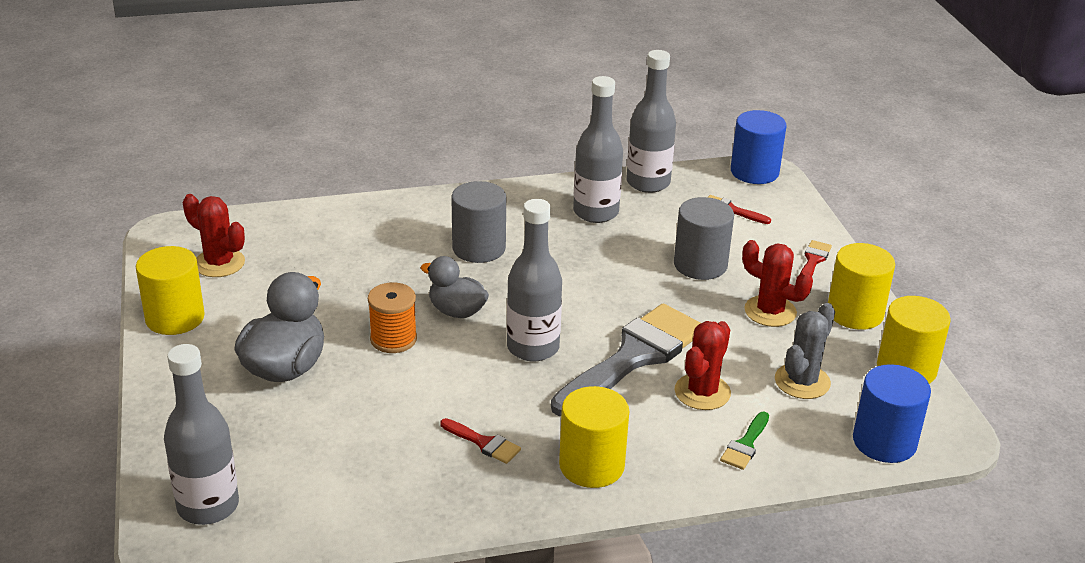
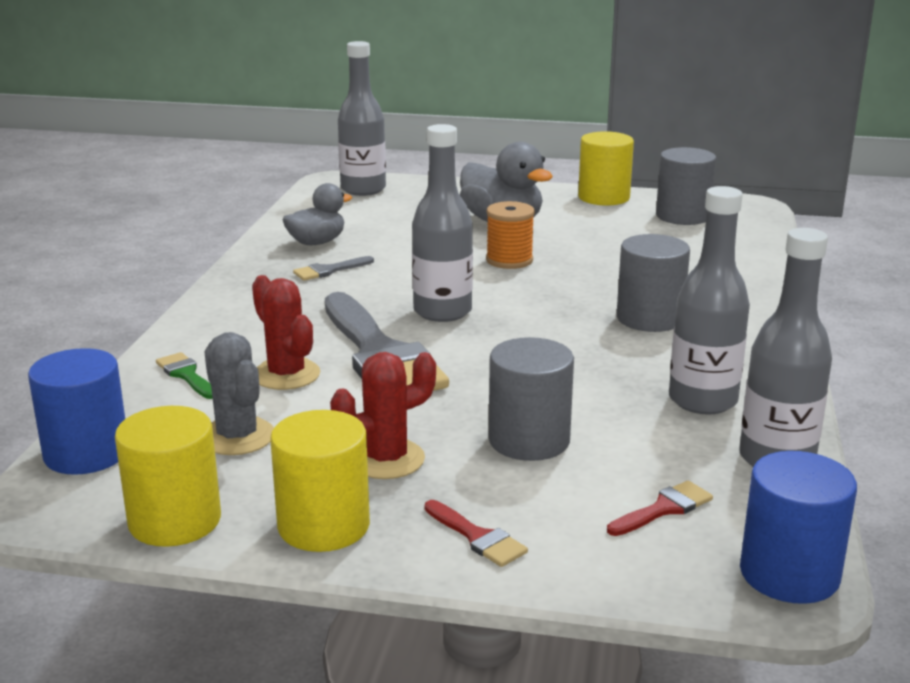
camera: 115 degrees right, 10 degrees down
red cactus [183,194,245,277] -> grey cylinder [656,147,716,225]
grey duck [421,256,489,318] -> grey duck moved to [283,183,352,245]
red brush [440,418,521,464] -> grey brush [293,256,374,281]
yellow cylinder [559,386,629,488] -> none

